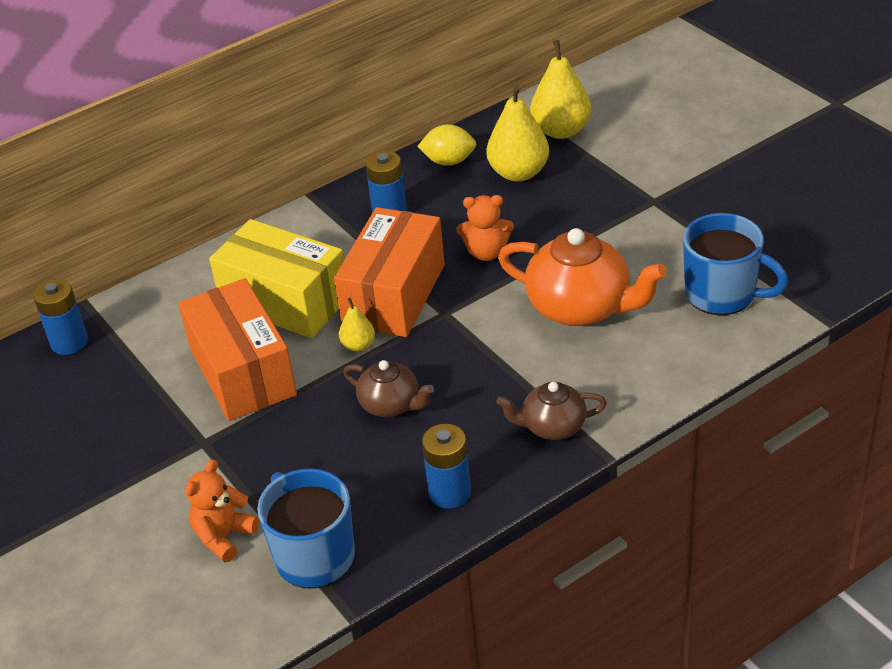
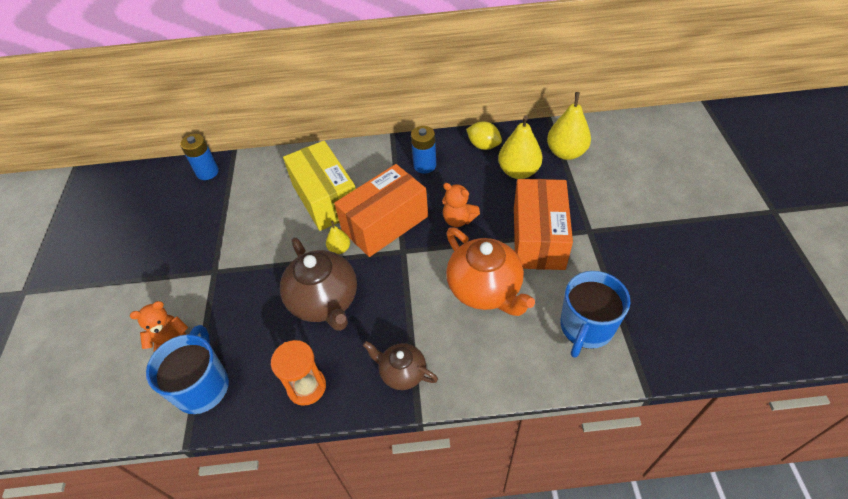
camera: 30 degrees right, 10 degrees up
orange box [178,278,297,421] -> orange box moved to [514,179,573,270]
brown teapot [343,360,434,417] -> brown teapot [280,237,357,331], size x1.75
blue battery [422,424,471,509] -> orange hourglass [271,340,326,406]
blue mug [683,213,788,315] -> blue mug turned 60 degrees clockwise [560,271,631,358]

